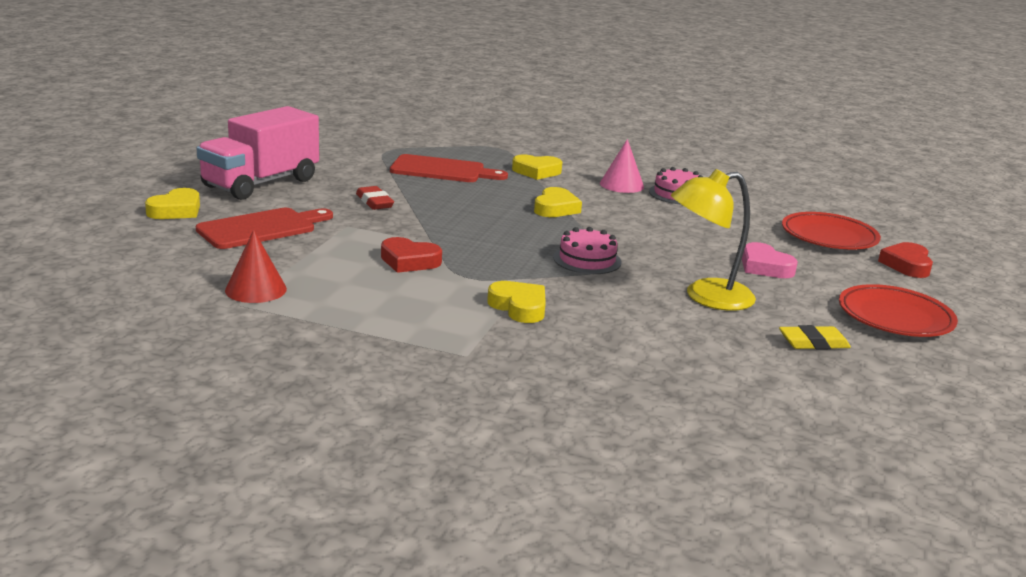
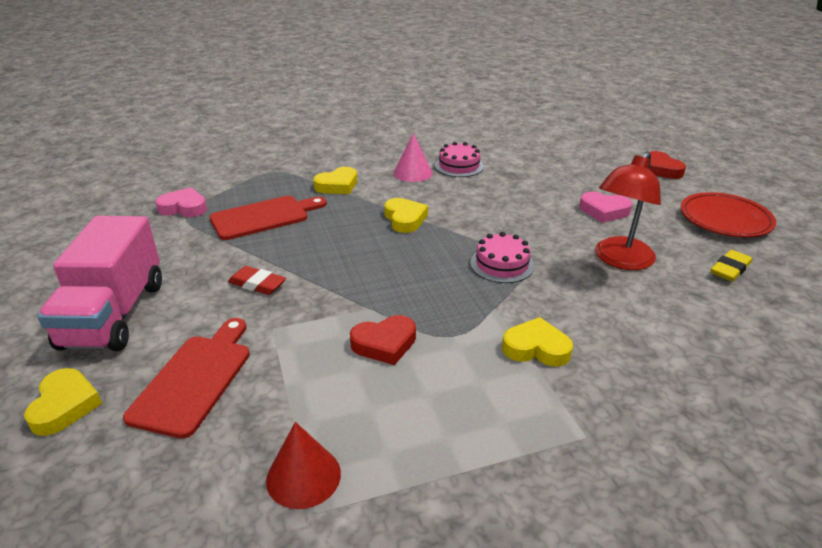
camera: 35 degrees left, 10 degrees up
yellow lamp [671,169,756,311] -> red lamp [595,151,661,270]
red plate [782,212,881,249] -> none
none -> pink heart [155,187,207,217]

